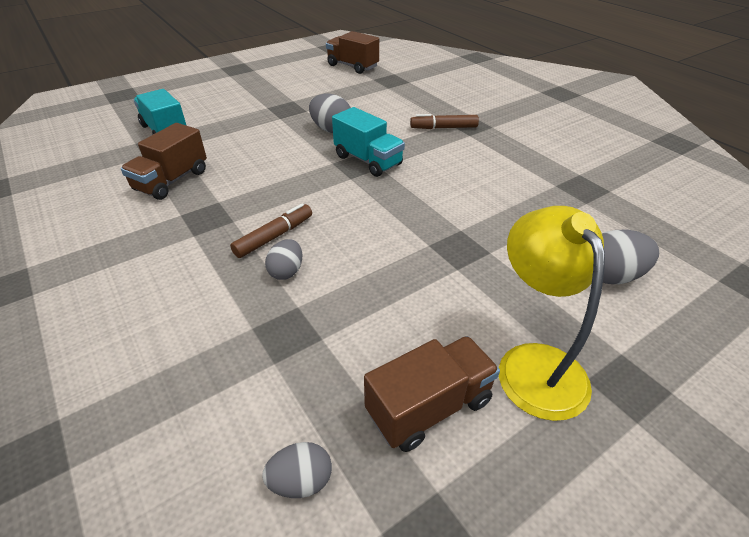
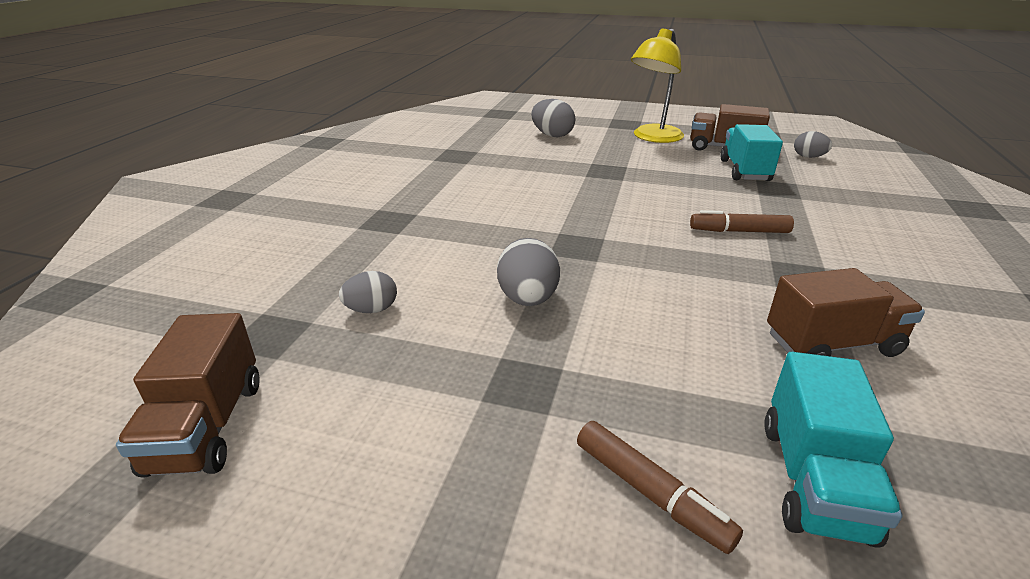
camera: 130 degrees left, 10 degrees down
grey egg [265,239,302,280] -> grey egg moved to [339,271,397,313]
turquoise truck [332,107,405,177] -> turquoise truck moved to [720,124,783,181]
brown marker [410,114,479,129] -> brown marker moved to [577,421,743,554]

